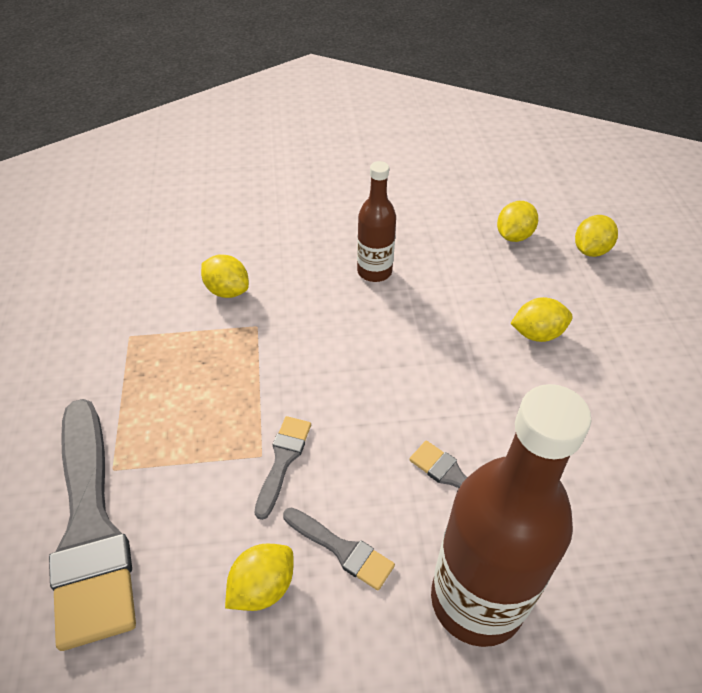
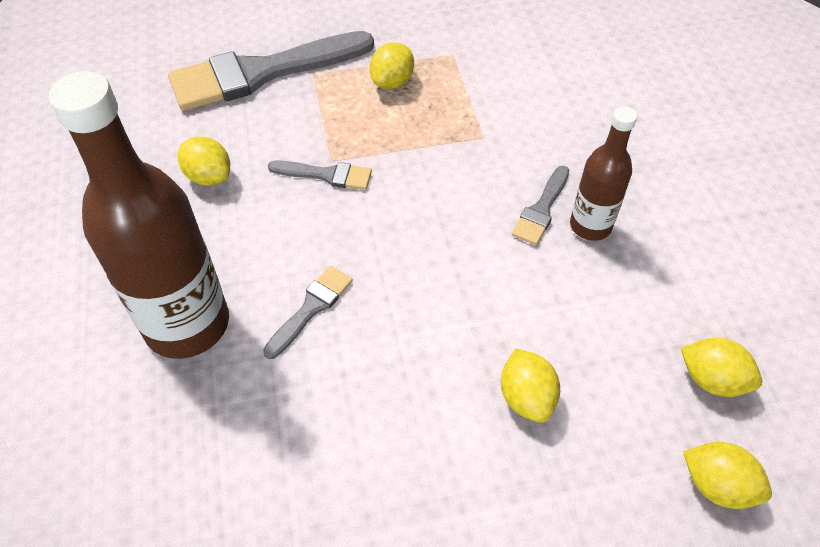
camera: 85 degrees right, 5 degrees up
yellow lemon [201,254,249,298] -> yellow lemon moved to [370,42,414,89]
grey brush [283,507,395,591] -> grey brush moved to [512,166,569,245]

